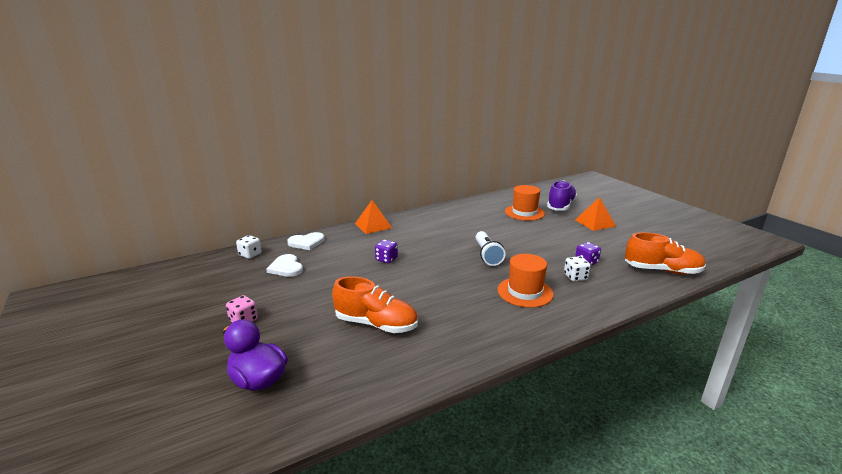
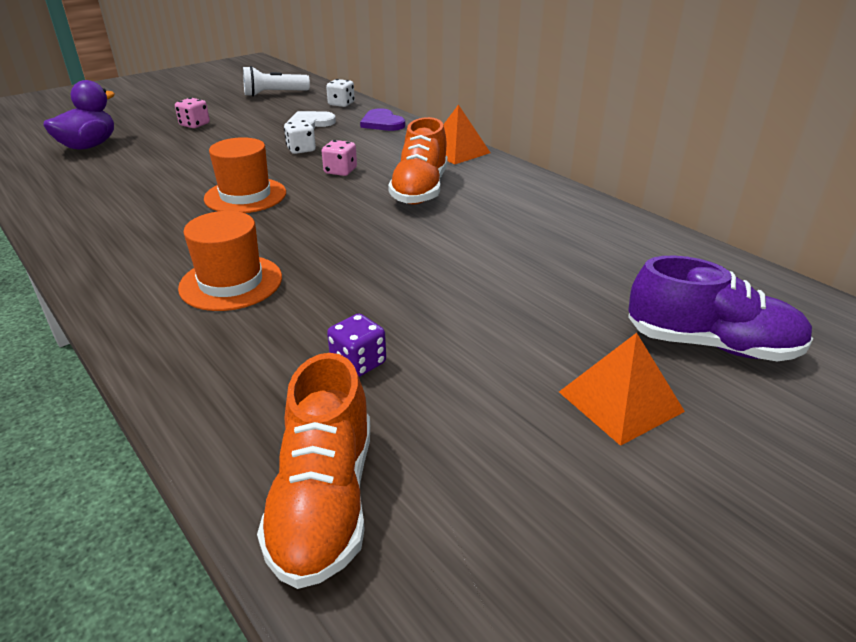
camera: 80 degrees right, 10 degrees up
white heart [287,232,325,250] -> purple heart [360,108,405,131]
orange shoe [332,276,418,333] -> orange shoe moved to [388,117,448,204]
purple dice [375,240,398,263] -> pink dice [322,140,357,176]
white flashlight [475,231,506,266] -> white flashlight moved to [243,66,310,97]
orange hat [505,185,545,221] -> orange hat moved to [204,137,286,213]
white dice [564,256,591,281] -> white dice moved to [284,120,316,154]

